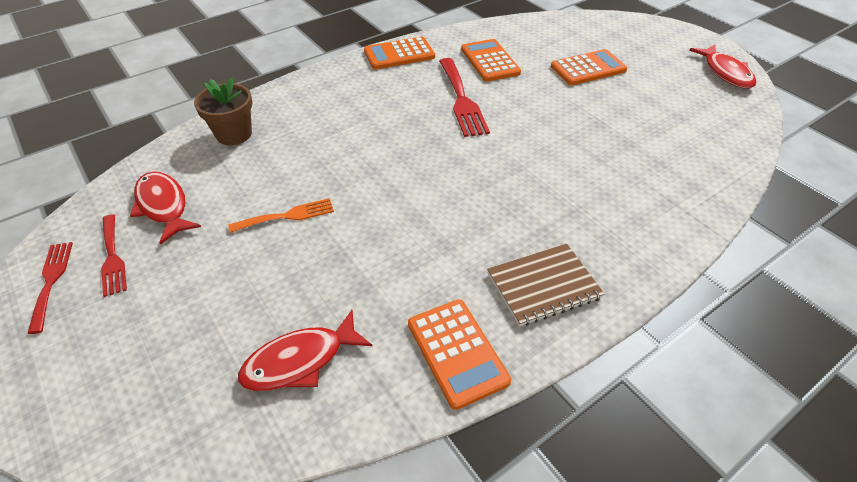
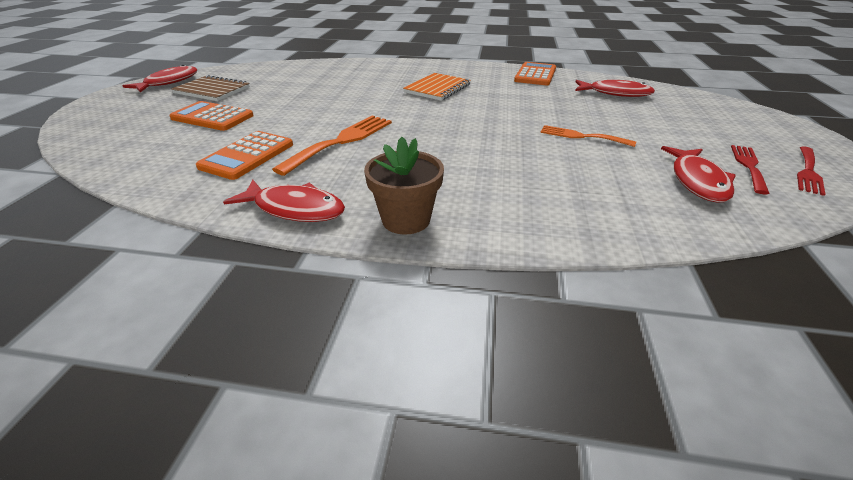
camera: 135 degrees left, 10 degrees down
brown flower pot [194,78,252,145] -> brown flower pot moved to [364,137,444,234]
orange calculator [364,37,435,69] -> red fish [223,180,345,222]
red fork [439,58,490,137] -> orange fork [272,116,392,176]
brown notebook [487,244,604,326] -> brown notebook moved to [171,75,250,101]
none -> orange notebook [403,73,471,101]

